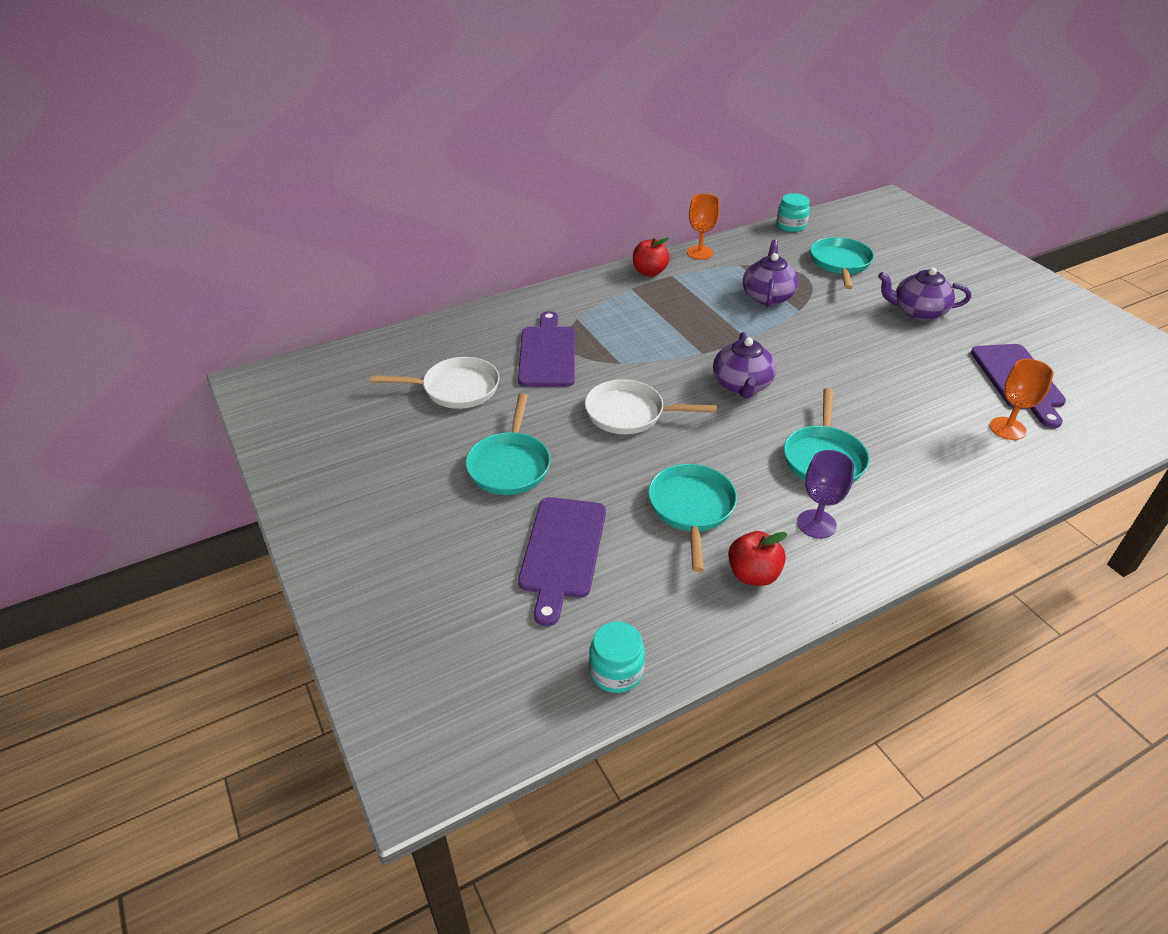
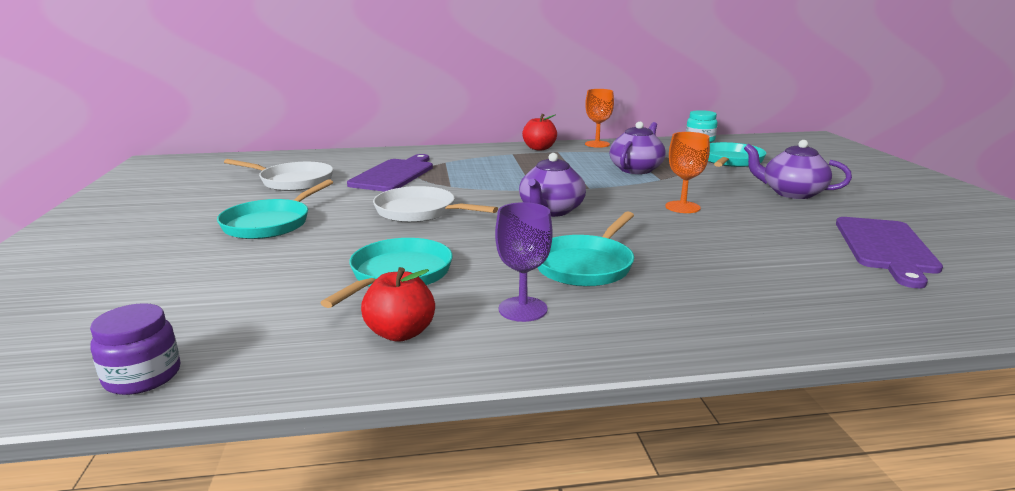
camera: 20 degrees right, 20 degrees down
purple cutting board [518,497,606,626] -> none
turquoise jar [589,622,645,693] -> purple jar [90,303,180,395]
orange goblet [990,359,1054,440] -> orange goblet moved to [665,132,710,213]

